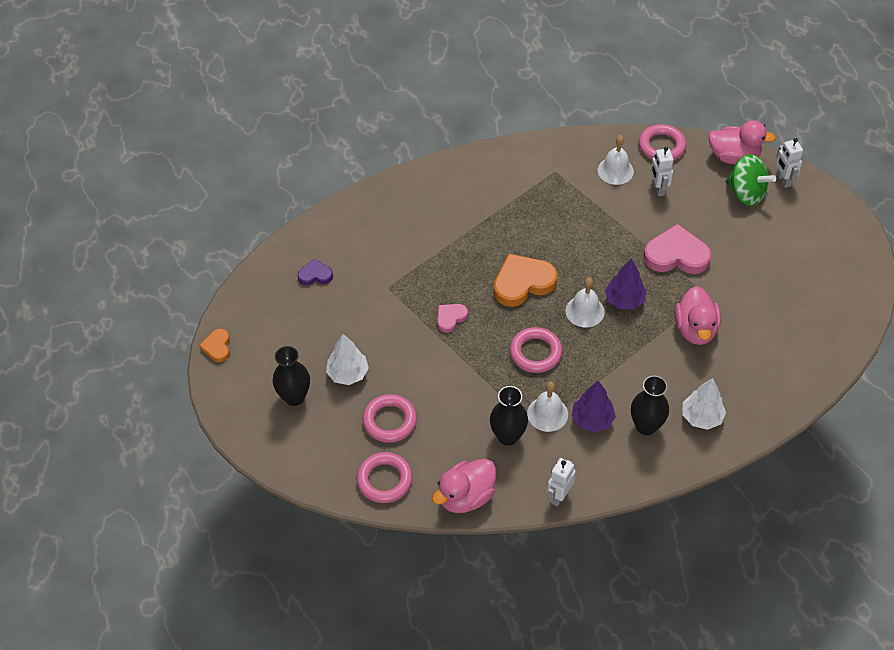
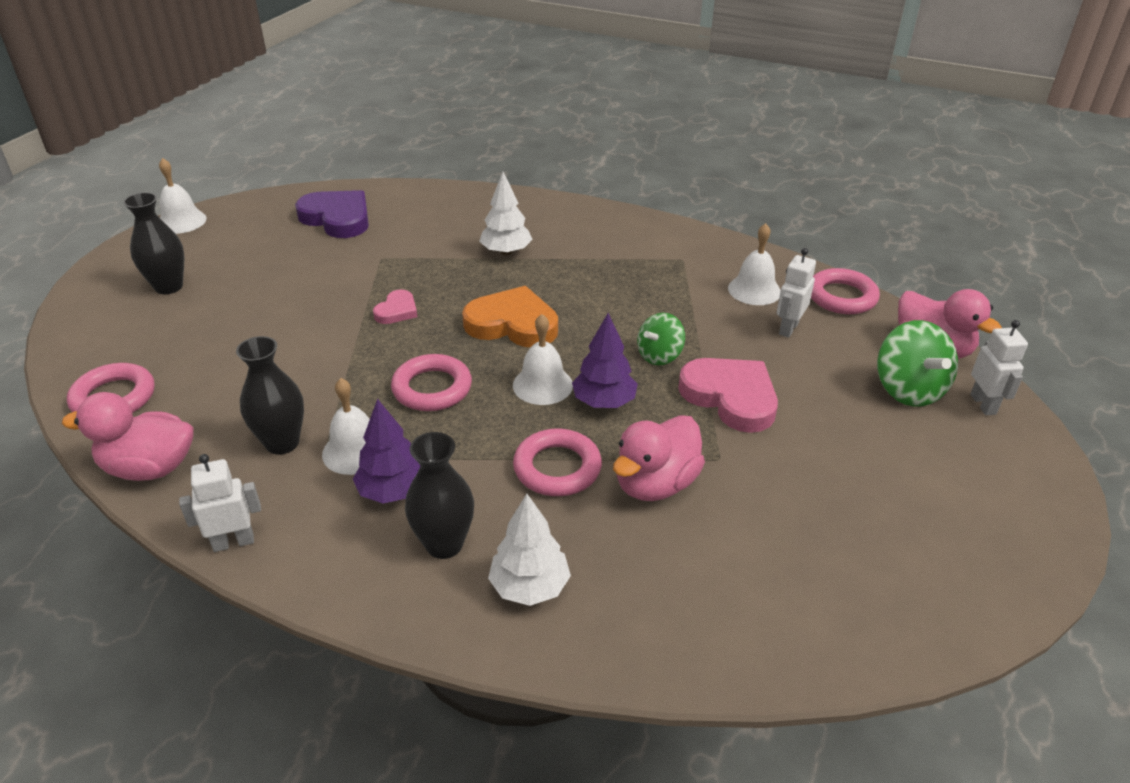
camera: 40 degrees right, 15 degrees down
orange heart [199,329,230,362] -> white bell [159,158,207,234]
purple heart [297,258,333,285] -> purple heart [295,190,369,238], size x1.90
white tree [326,334,369,385] -> white tree moved to [479,172,533,255]
pink ring [362,394,417,443] -> pink ring moved to [513,429,602,496]
pink heart [437,304,468,333] -> pink heart turned 120 degrees clockwise [373,289,417,324]
white robot [776,138,803,188] -> white robot turned 150 degrees clockwise [970,320,1028,415]
none -> green spinning top [637,313,685,365]

